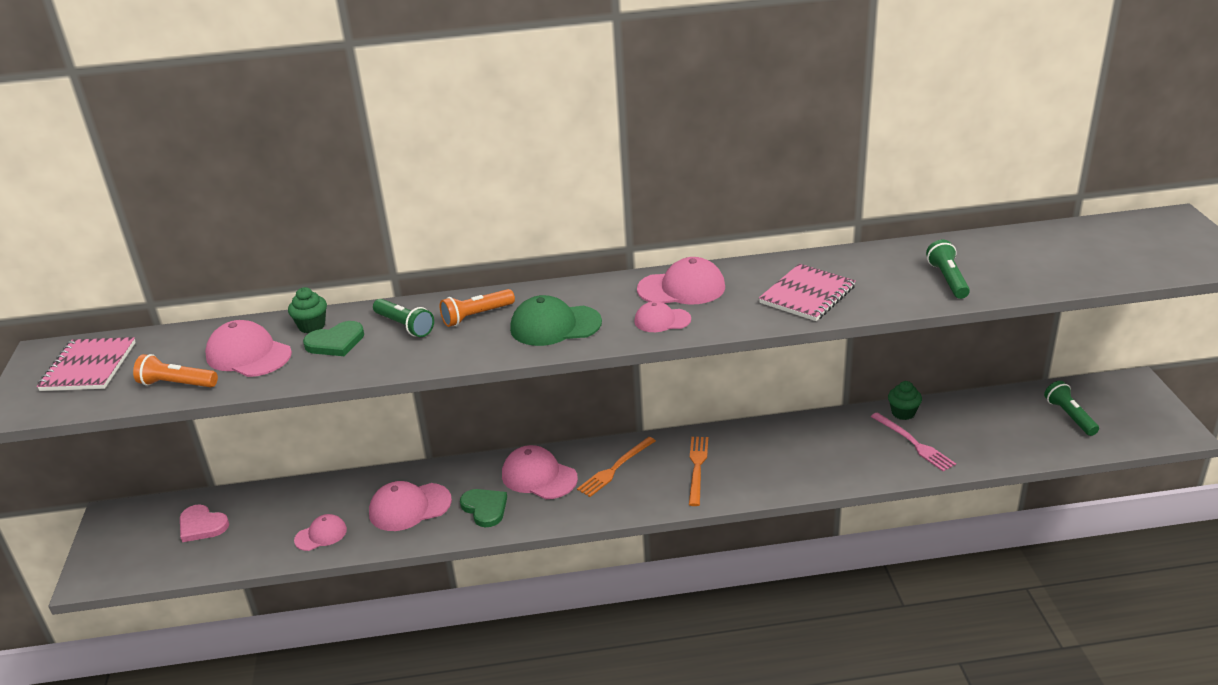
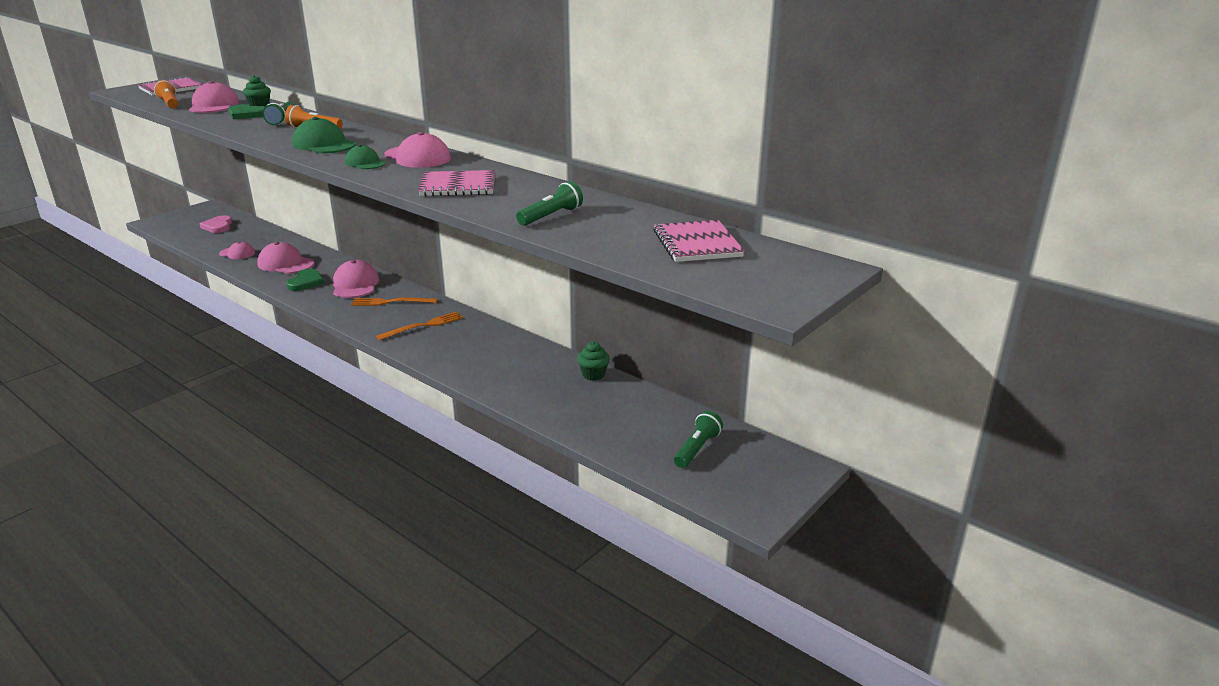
camera: 45 degrees right, 5 degrees down
pink cap [634,301,691,332] -> green cap [345,145,386,169]
pink fork [871,412,956,472] -> none
none -> pink notebook [653,220,745,262]

